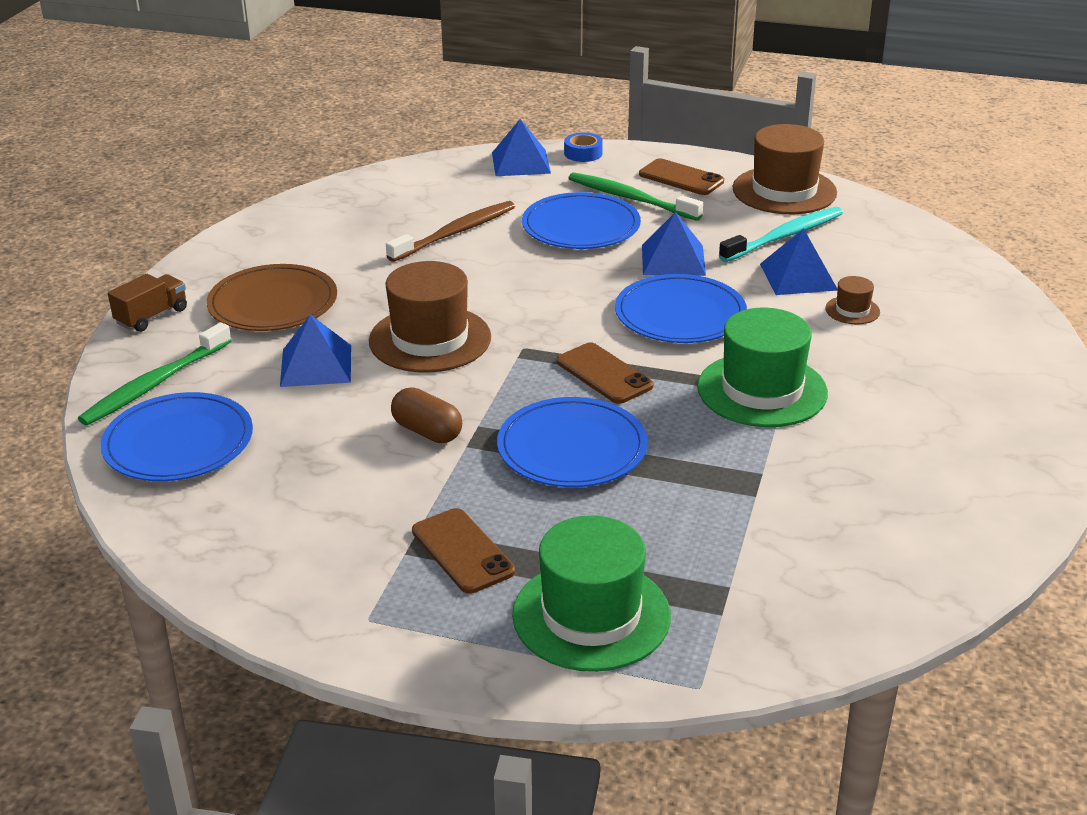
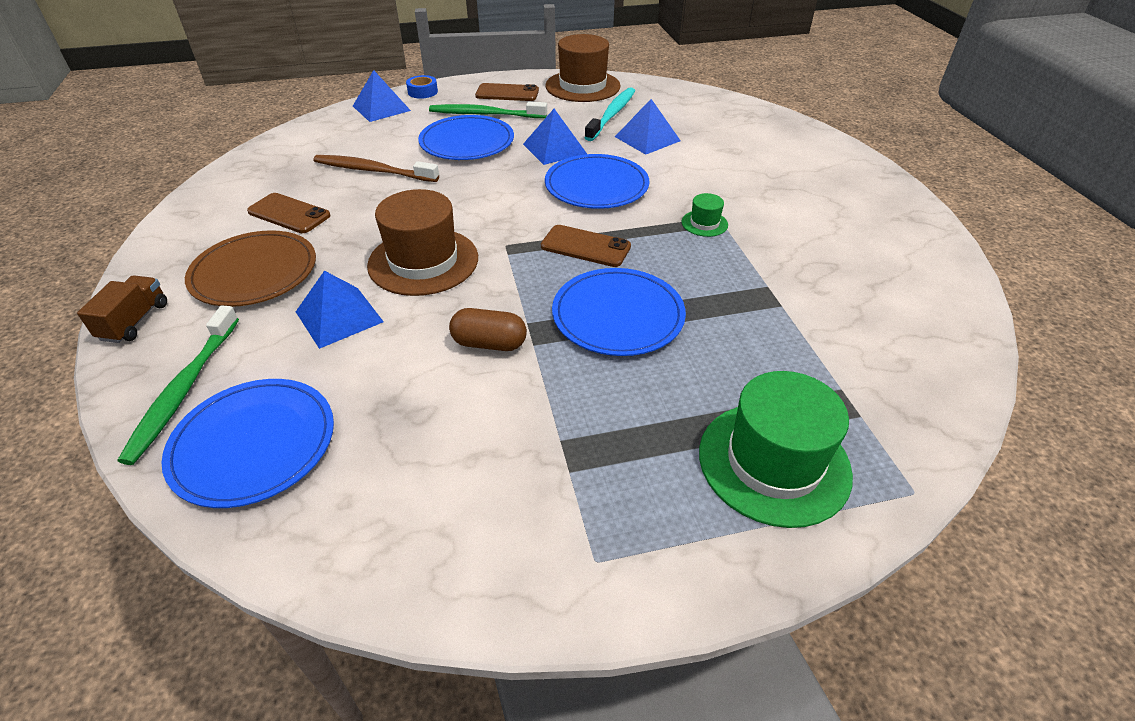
camera: 30 degrees left, 10 degrees up
brown toothbrush [386,201,515,262] -> brown toothbrush turned 90 degrees counterclockwise [313,155,439,182]
brown phone [412,508,515,594] -> brown phone moved to [247,193,330,233]
green hat [697,308,828,427] -> green hat [681,193,728,237], size x0.45
brown hat [825,276,880,325] -> none

